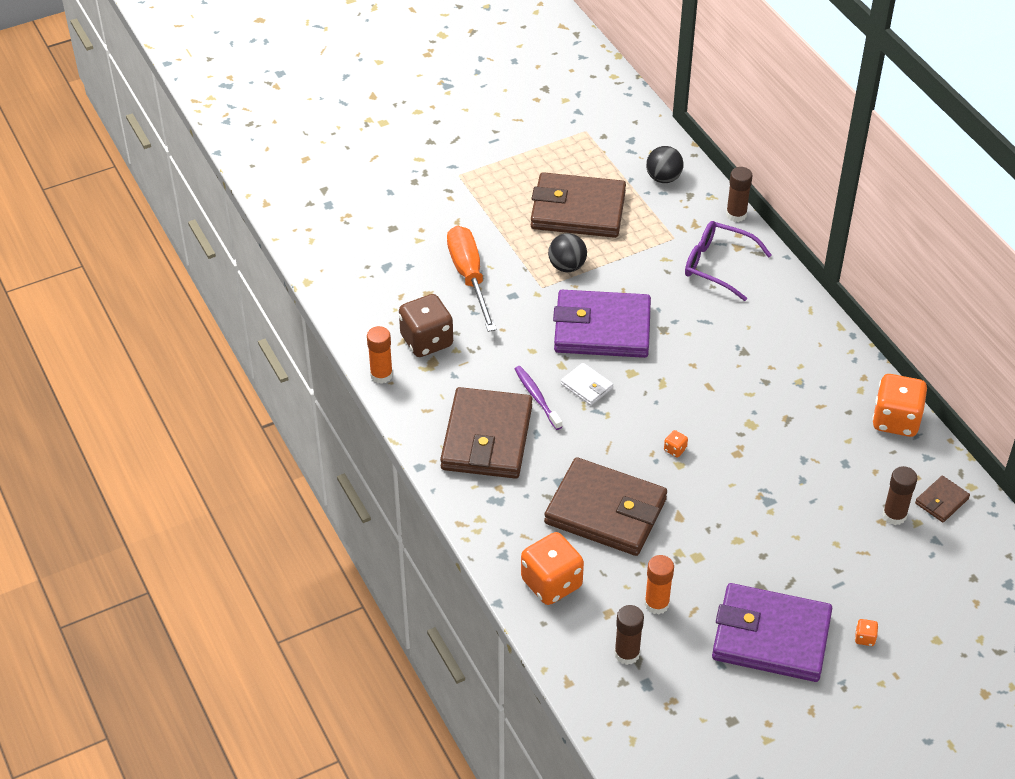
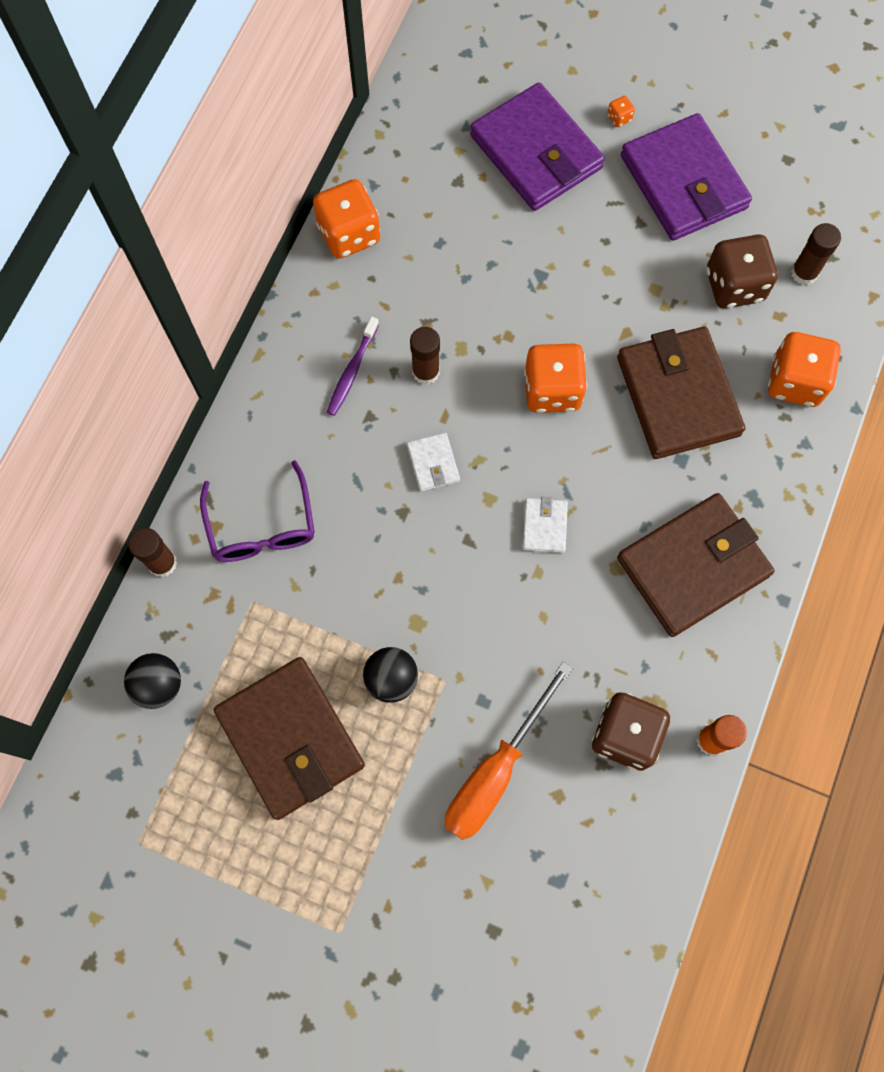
camera: 130 degrees left, 25 degrees up
purple toothbrush [515,366,562,430] -> purple toothbrush moved to [327,317,379,416]
purple wallet [553,290,651,358] -> purple wallet moved to [470,83,605,211]
orange glue stick [645,555,674,615] -> brown dice [706,235,778,309]
orange dice [664,430,688,457] -> orange dice [524,344,587,413], size x2.49
brown glue stick [882,466,917,525] -> brown glue stick moved to [410,327,440,385]
brown wallet [915,475,970,522] -> none
none -> white wallet [407,432,460,492]

